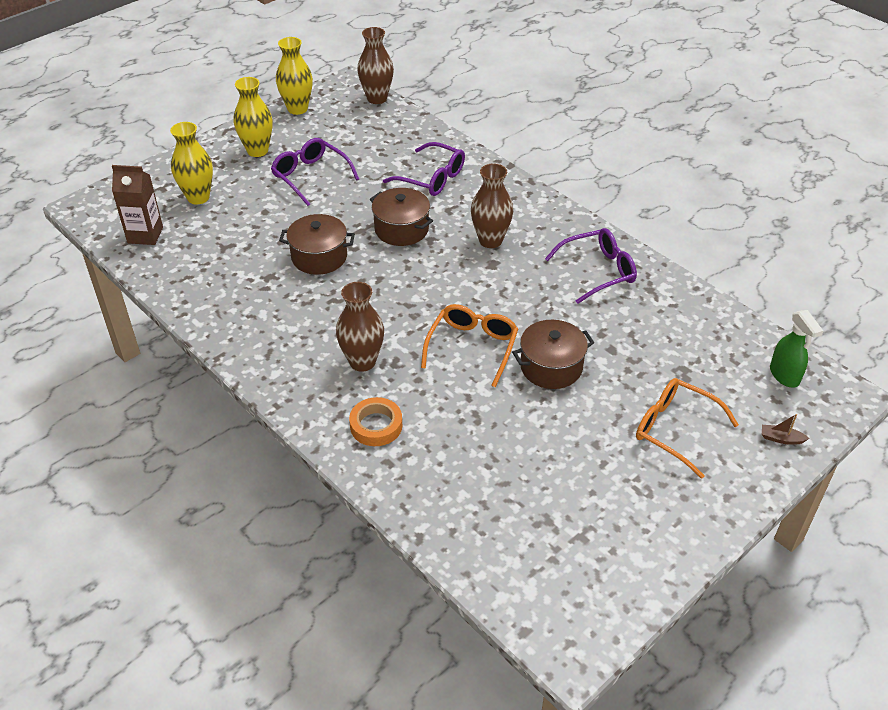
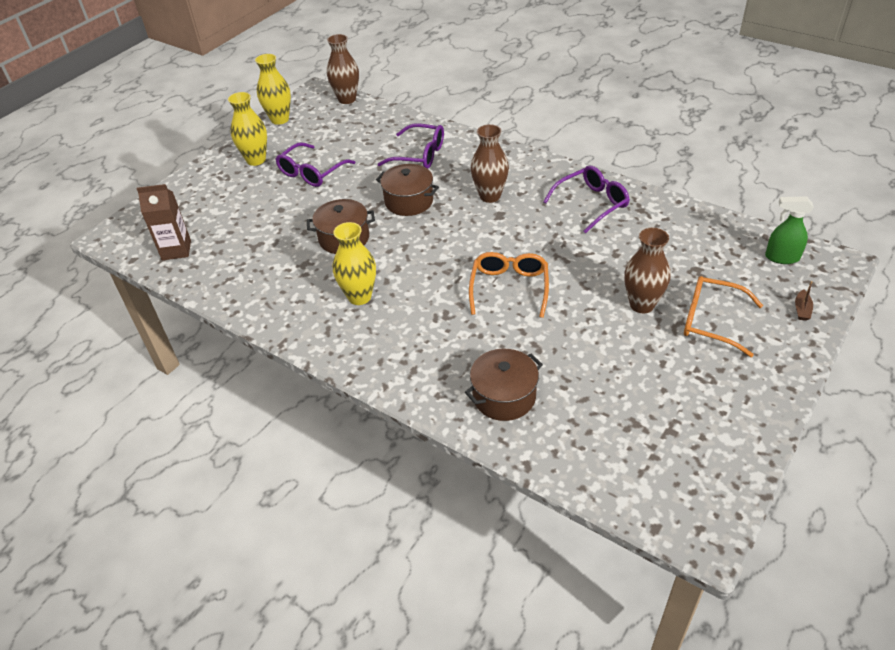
camera: 10 degrees left, 0 degrees up
yellow vase [170,122,213,204] -> yellow vase moved to [333,222,376,305]
purple glasses [271,138,359,206] -> purple glasses turned 90 degrees counterclockwise [276,142,356,187]
brown vase [336,282,384,372] -> brown vase moved to [624,228,671,313]
orange tape [349,397,402,446] -> none
brown pot [512,320,594,389] -> brown pot moved to [465,349,543,421]
brown boat [762,414,810,445] -> brown boat turned 75 degrees counterclockwise [795,281,813,321]
green spray bottle [770,310,823,388] -> green spray bottle turned 135 degrees clockwise [765,196,814,264]

